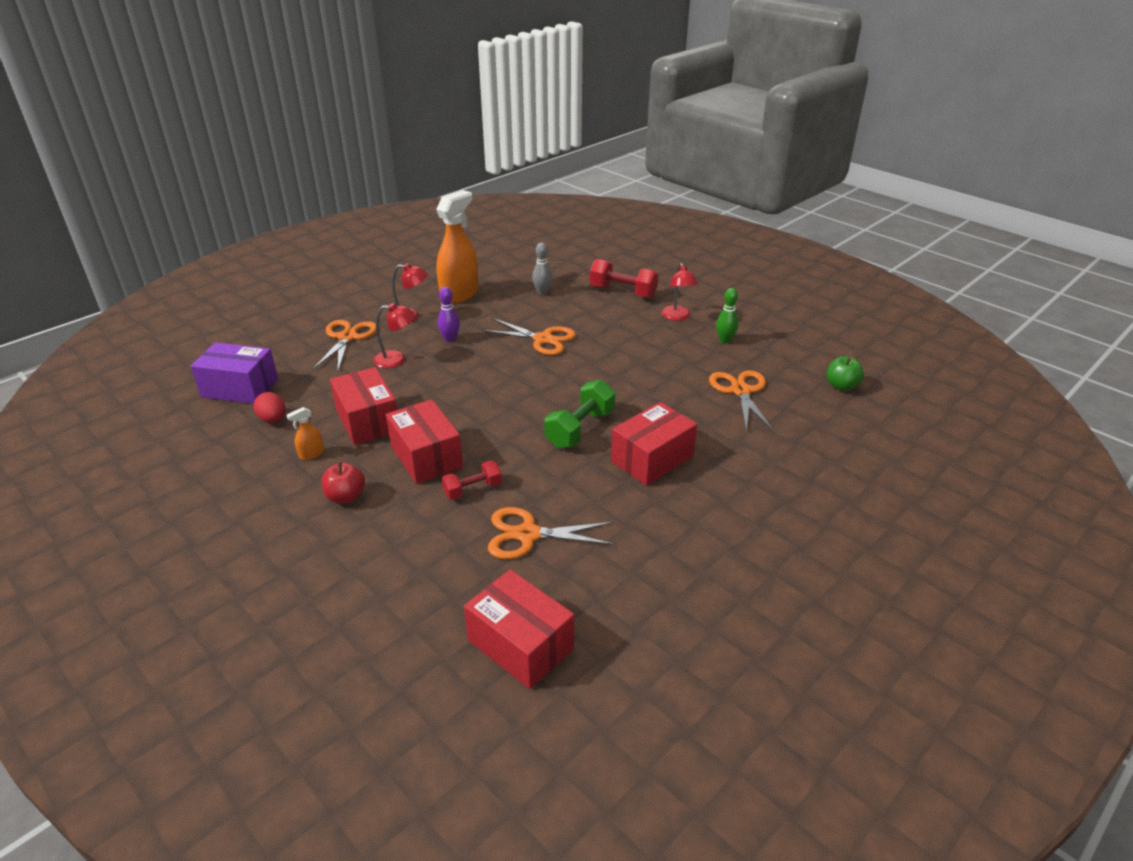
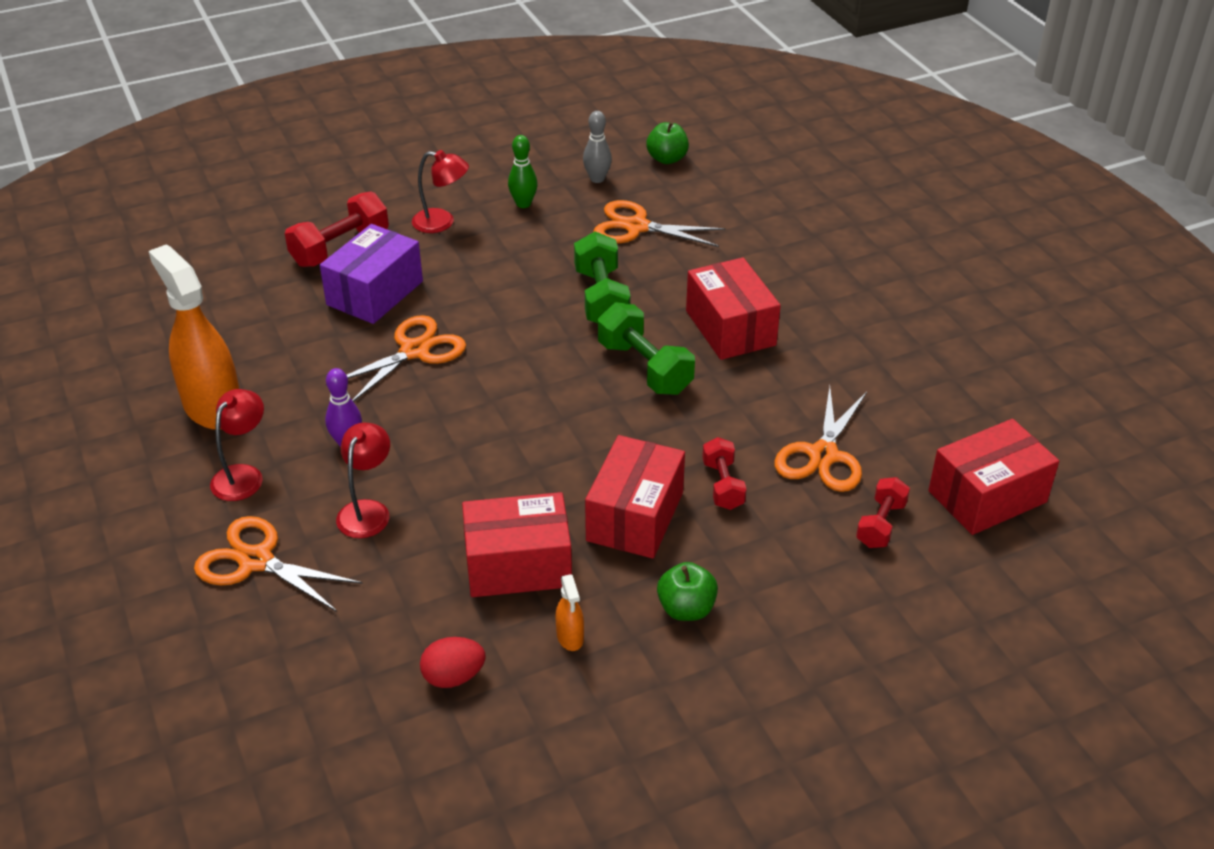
camera: 70 degrees left, 5 degrees up
purple box [191,342,278,404] -> purple box moved to [320,224,423,324]
red apple [322,462,365,504] -> green apple [657,562,718,621]
red box [386,399,463,484] -> red box turned 60 degrees counterclockwise [585,435,685,559]
grey bowling pin [532,243,552,295] -> grey bowling pin moved to [583,111,612,183]
none -> green dumbbell [574,231,631,324]
none -> red dumbbell [856,477,910,548]

